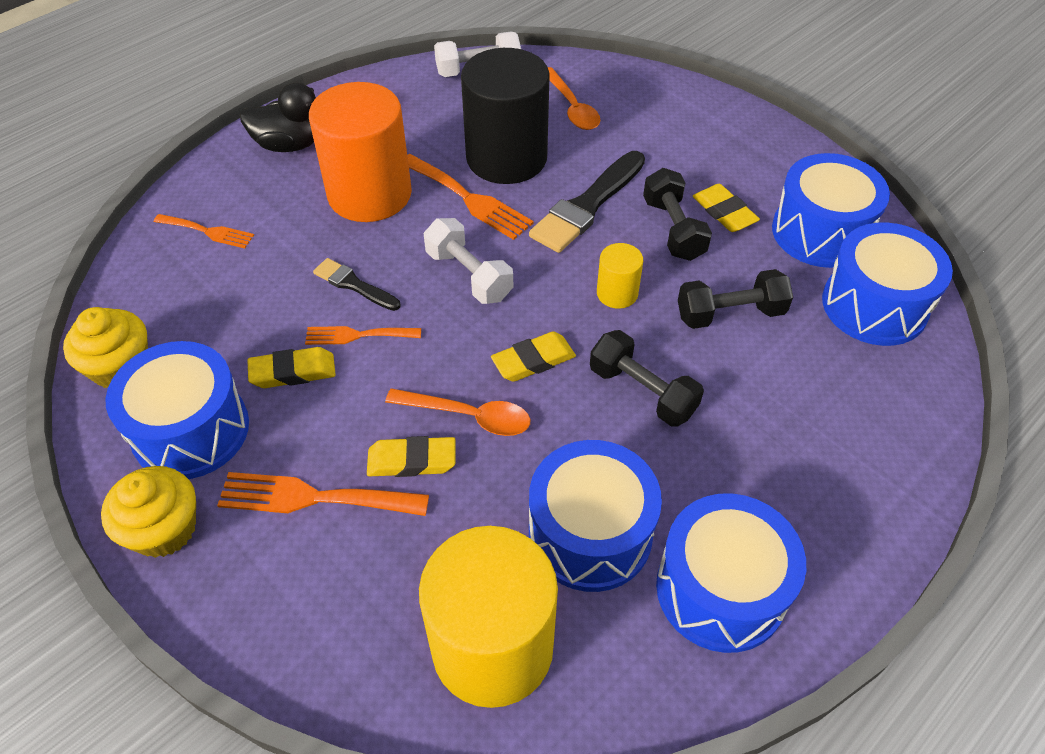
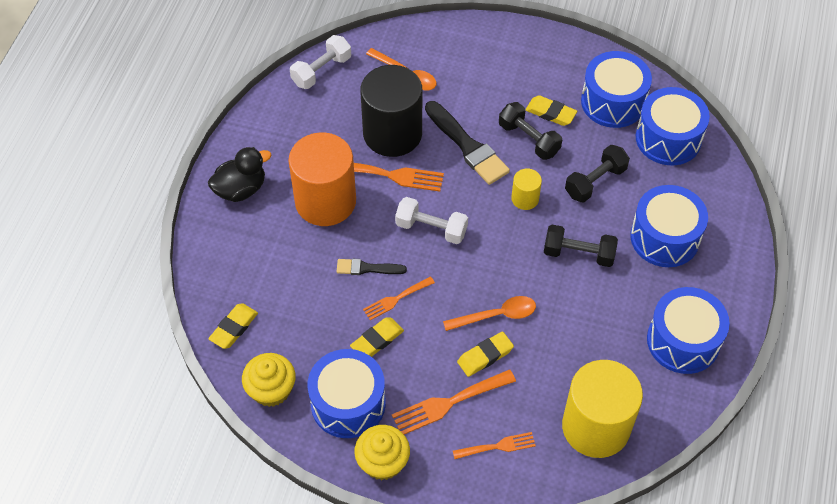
camera: 30 degrees left, 5 degrees up
orange fork [154,214,254,248] -> orange fork moved to [453,432,536,459]
yellow eraser [491,331,576,382] -> yellow eraser moved to [208,303,258,349]
black brush [529,151,645,253] -> black brush turned 45 degrees counterclockwise [425,101,510,185]
blue drum [529,440,662,592] -> blue drum moved to [630,185,708,267]

